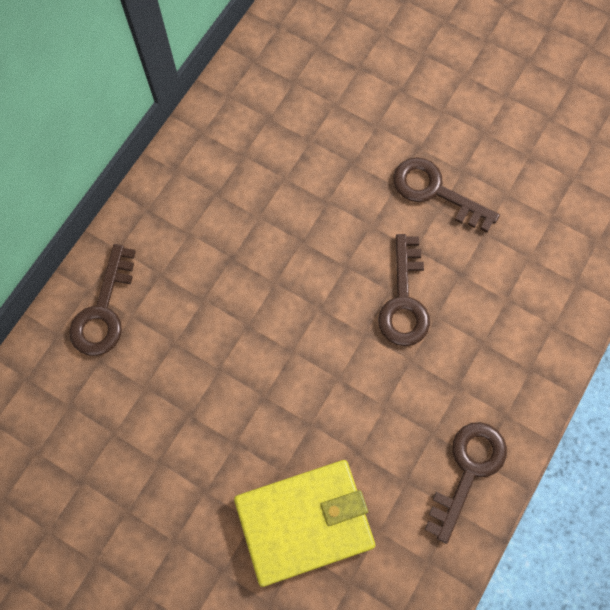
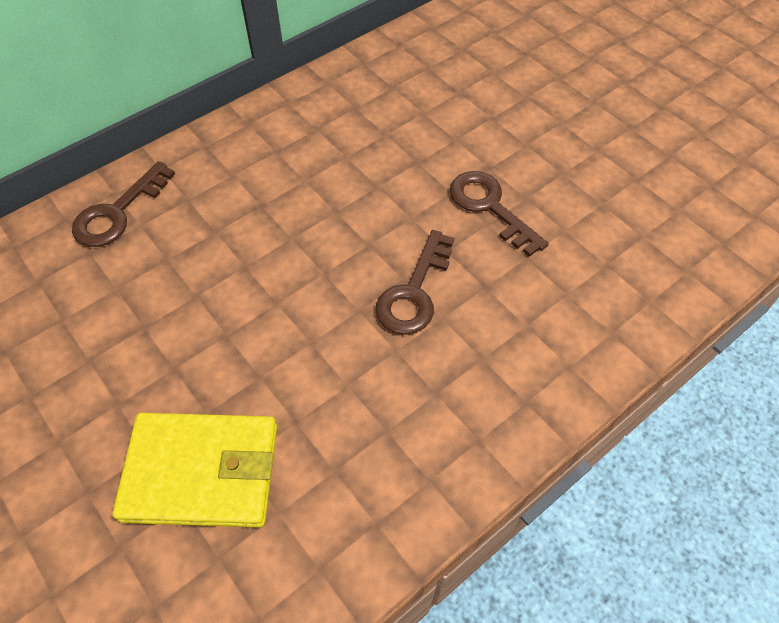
camera: 20 degrees right, 15 degrees down
brown key [425,422,507,543] -> none

